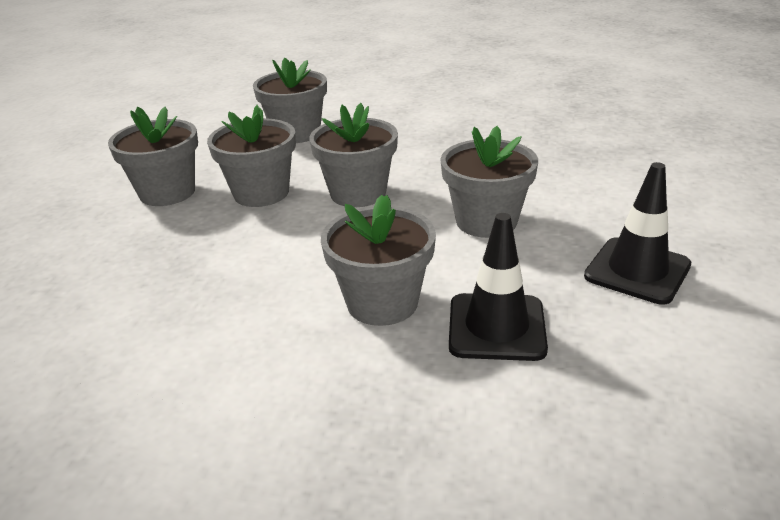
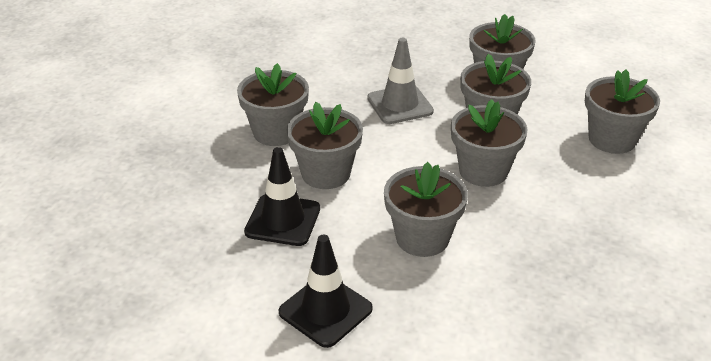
camera: 95 degrees right, 5 degrees up
none -> grey flower pot [237,63,309,146]
none -> grey traffic cone [367,38,434,124]

